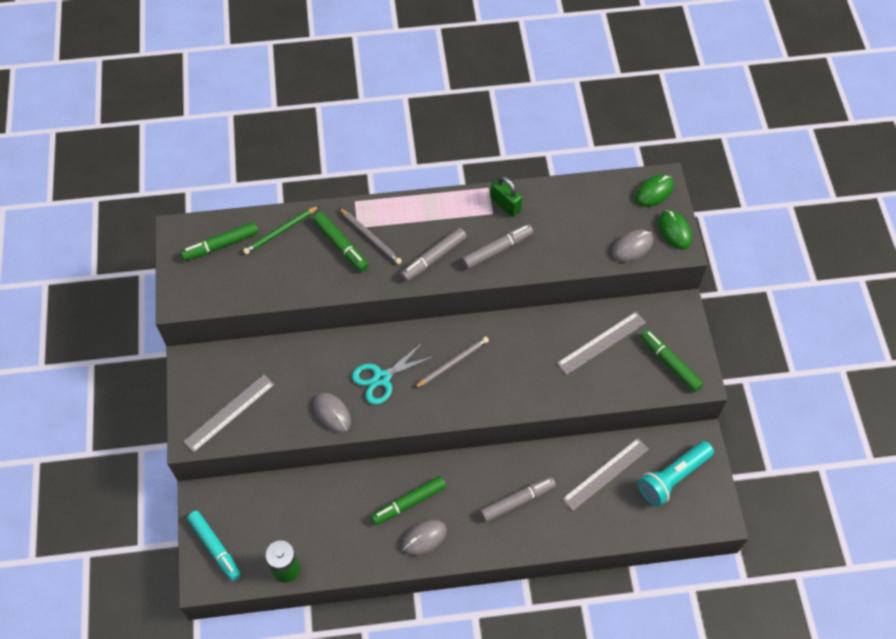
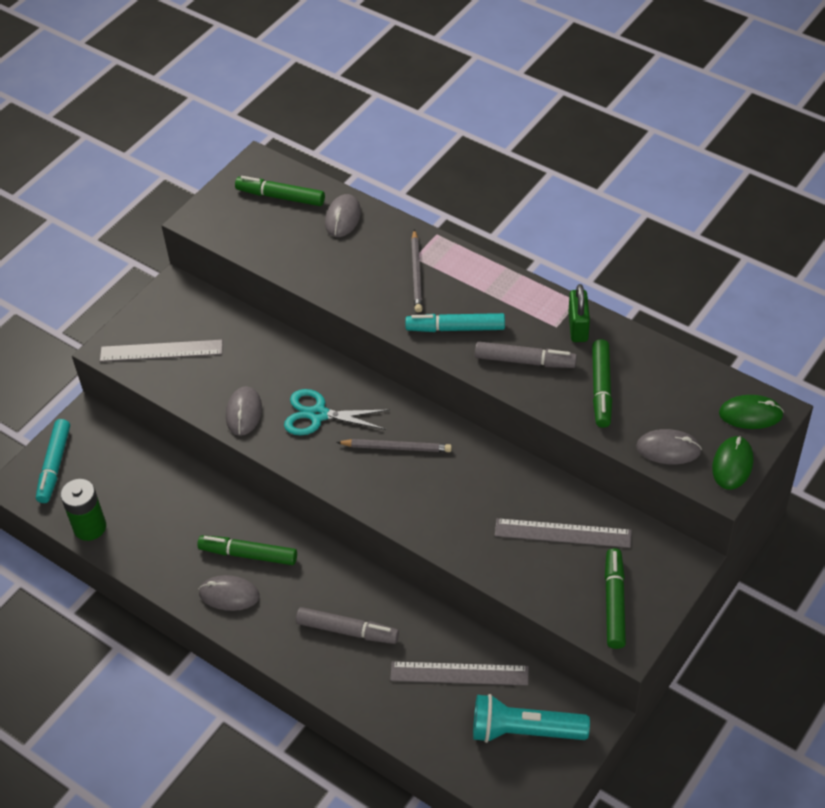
camera: 45 degrees right, 10 degrees down
green pencil [243,206,319,254] -> grey mouse [325,194,361,237]
green marker [313,212,369,272] -> green marker moved to [592,339,612,428]
grey marker [400,228,467,281] -> turquoise marker [405,313,505,332]

